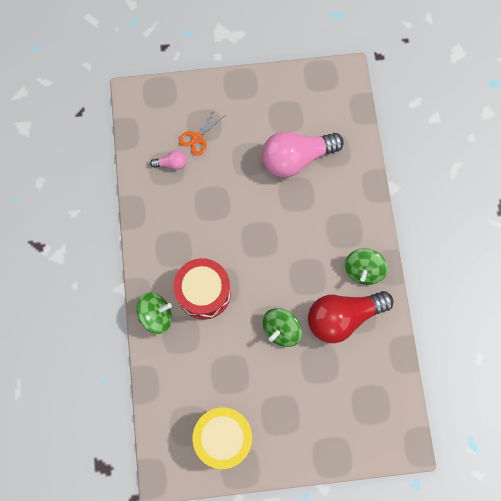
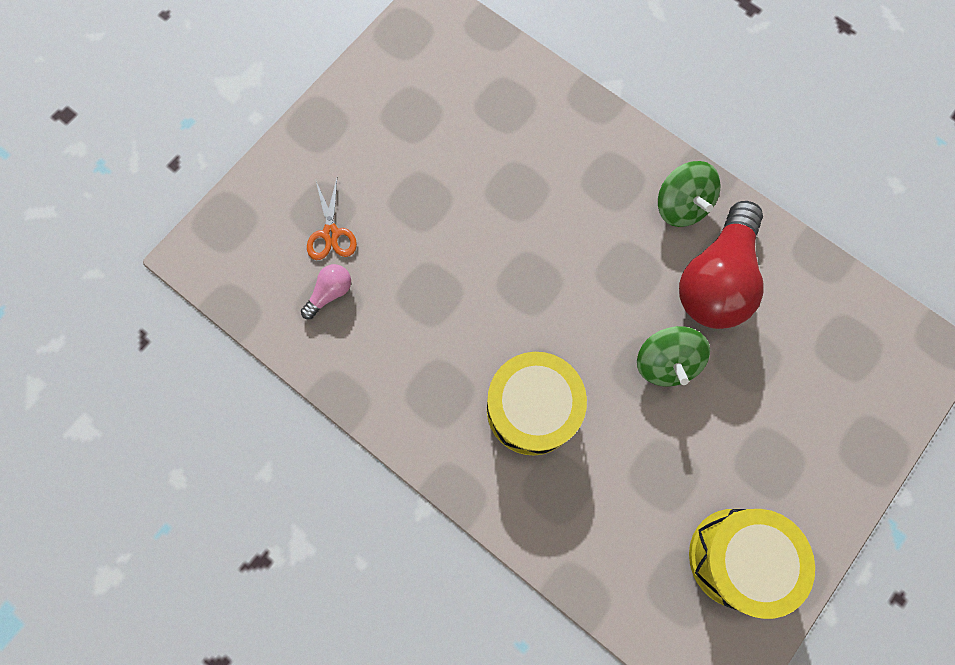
camera: 45 degrees left, 0 degrees up
green spinning top [137,292,172,334] -> none
red drum [173,258,231,320] -> yellow drum [487,352,587,455]
pink light bulb [262,132,344,178] -> none

